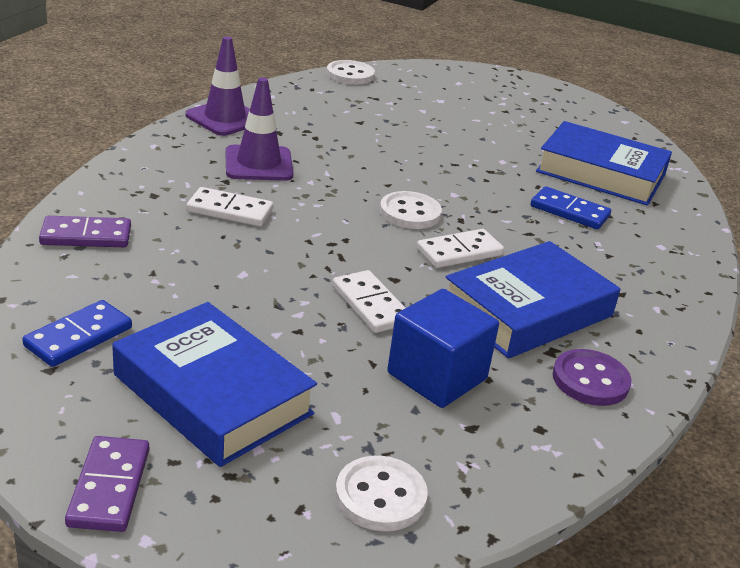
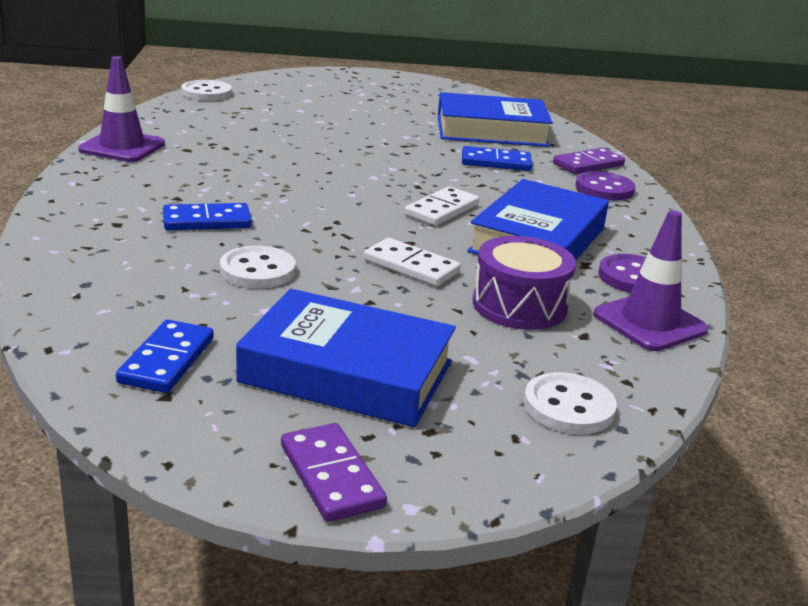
camera: 25 degrees left, 5 degrees down
purple domino [39,216,131,247] -> purple domino moved to [553,148,625,174]
white domino [186,187,273,227] -> blue domino [163,203,252,230]
purple traffic cone [225,77,293,181] -> purple traffic cone moved to [593,210,709,351]
white button [380,191,442,229] -> white button moved to [220,246,296,288]
blue cube [387,289,499,408] -> purple drum [473,236,576,330]
none -> purple button [576,171,635,200]

